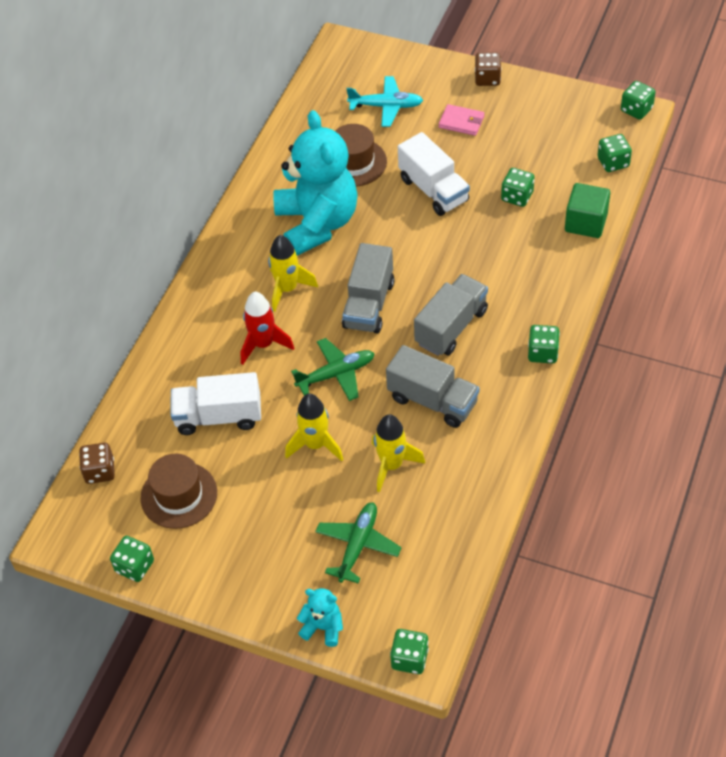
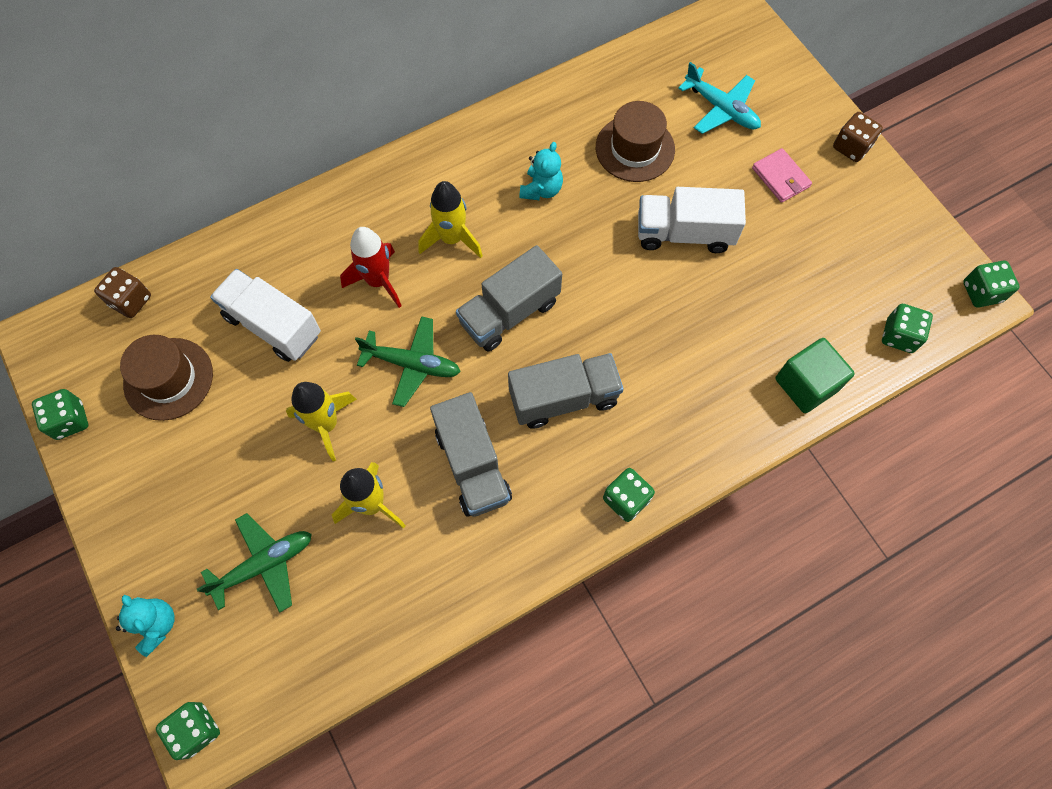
camera: 35 degrees right, 15 degrees up
turquoise teddy bear [273,110,358,256] -> turquoise teddy bear [520,142,563,200], size x0.41
white truck [398,132,470,216] -> white truck turned 90 degrees clockwise [638,187,746,253]
green dice [501,168,535,207] -> none

